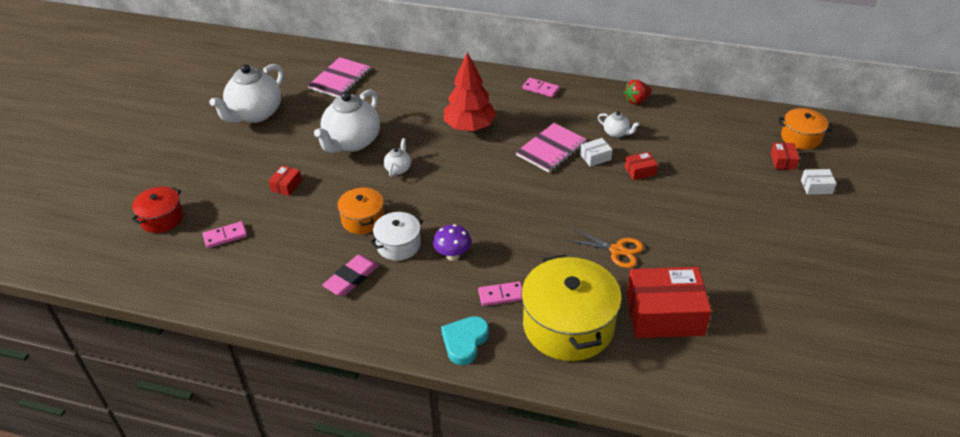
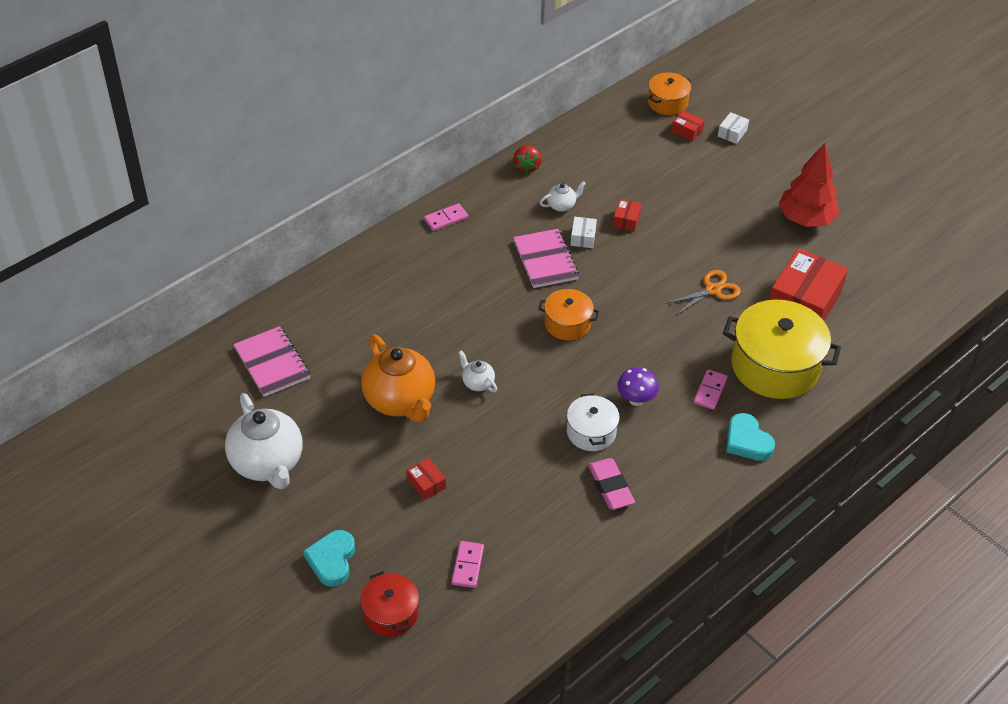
camera: 60 degrees left, 5 degrees up
white teapot [314,89,380,153] -> orange teapot [361,335,435,422]
orange pot [337,187,384,234] -> orange pot moved to [538,289,599,340]
red tree [444,52,497,131] -> red tree moved to [778,143,839,227]
none -> turquoise heart [303,530,355,587]

